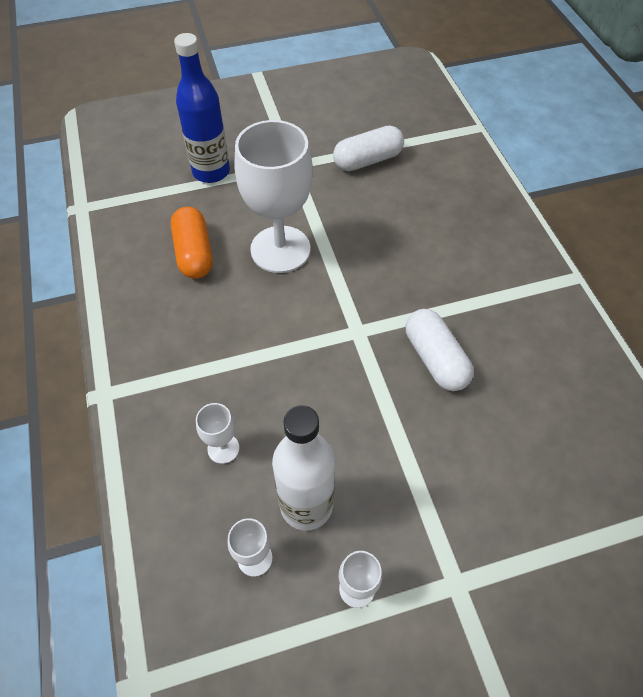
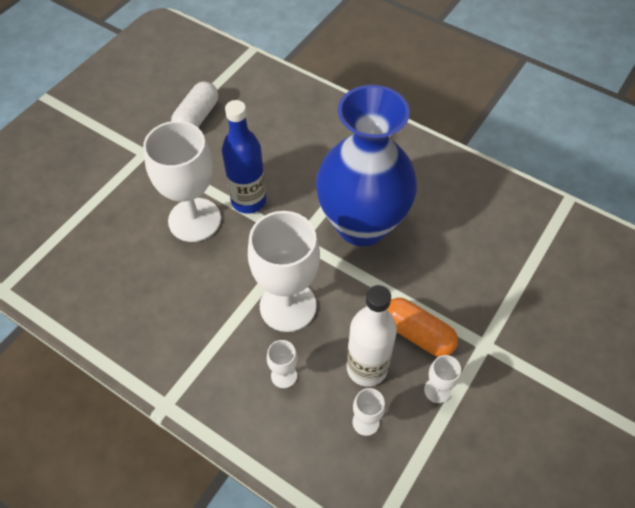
camera: 40 degrees left, 0 degrees up
orange capsule [171,207,213,279] -> orange capsule moved to [387,298,458,357]
blue bottle [174,33,230,183] -> blue bottle moved to [222,100,266,214]
white capsule [406,309,474,391] -> blue vase [316,85,417,246]
none -> white goblet [248,211,320,332]

